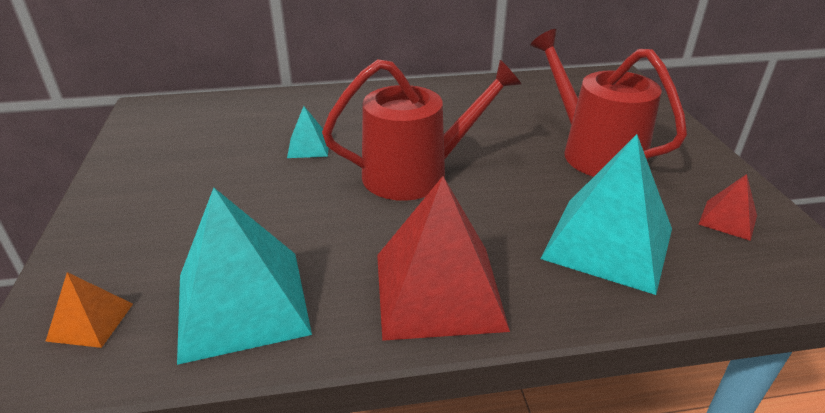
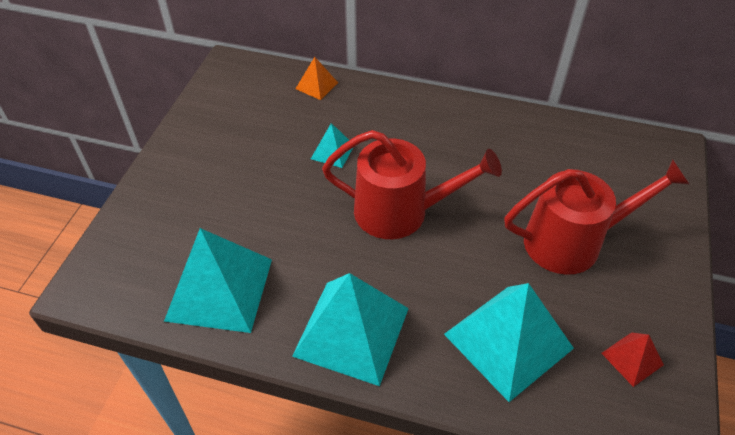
camera: 25 degrees right, 15 degrees up
orange pyramid [45,272,133,348] -> orange pyramid moved to [295,57,338,100]
red pyramid [377,176,510,341] -> turquoise pyramid [292,273,409,386]
red watering can [530,29,687,177] -> red watering can turned 90 degrees clockwise [504,159,690,275]

